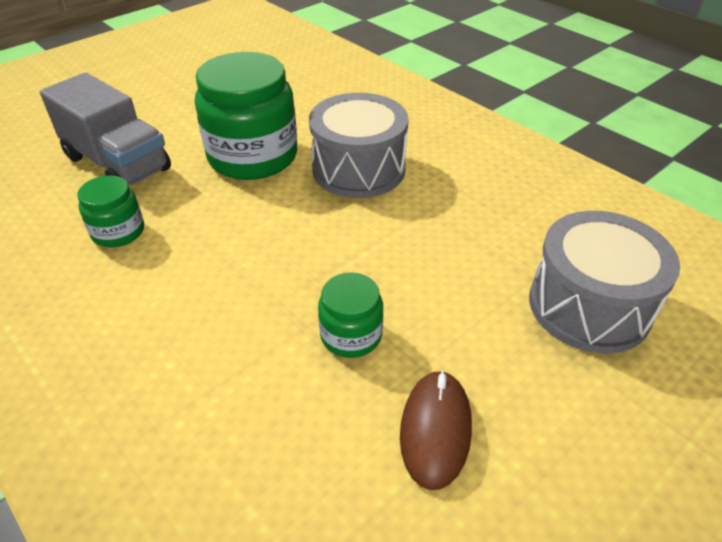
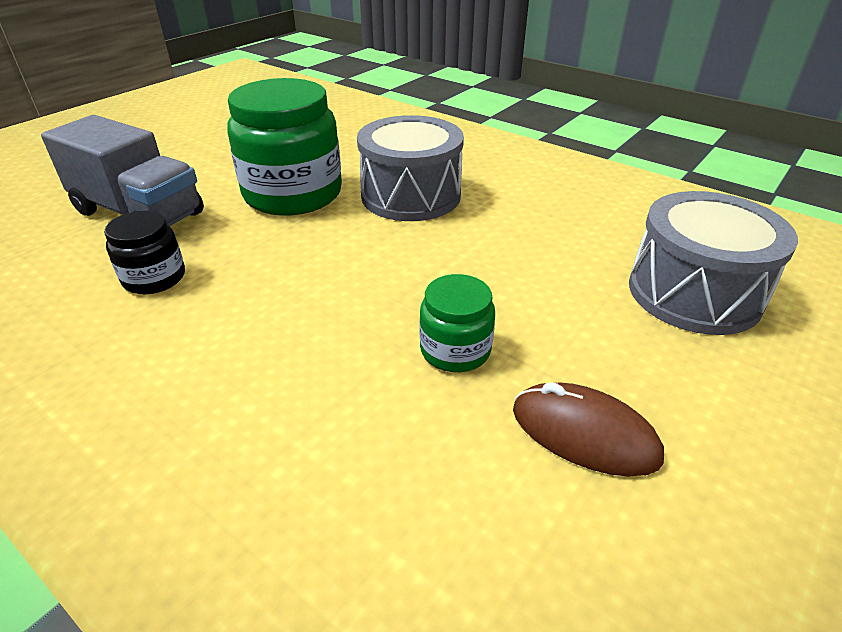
camera: 10 degrees left, 5 degrees down
green jar [78,176,144,247] -> black jar [104,211,185,294]
brown mouse [400,370,472,490] -> brown mouse turned 60 degrees counterclockwise [513,382,664,477]

